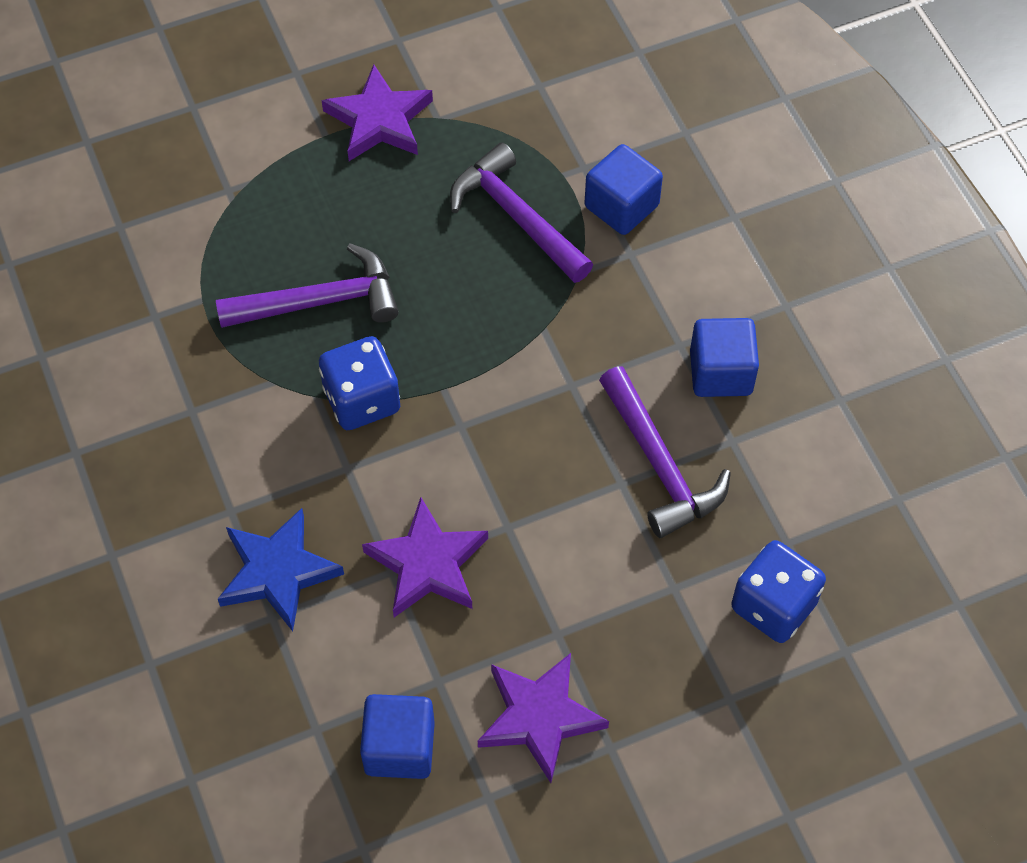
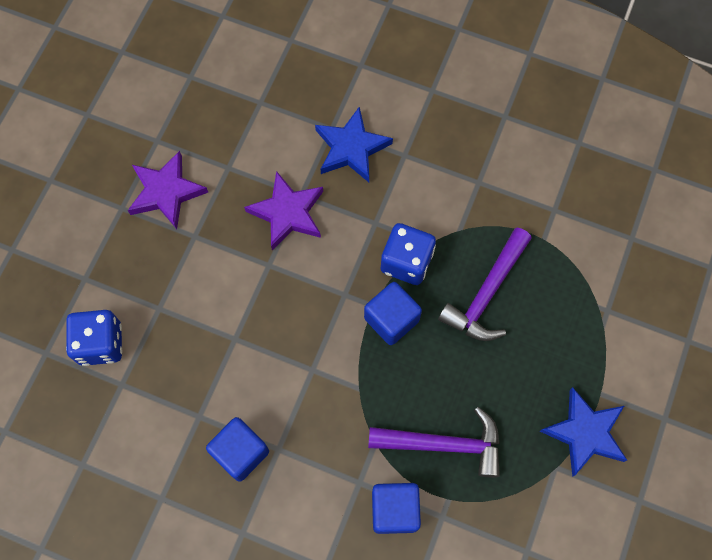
camera: 135 degrees right, 10 degrees up
purple star [321,64,433,161] -> blue star [540,387,627,477]
blue cube [360,694,435,779] -> blue cube moved to [364,282,422,345]
purple hammer [599,366,731,538] -> none

